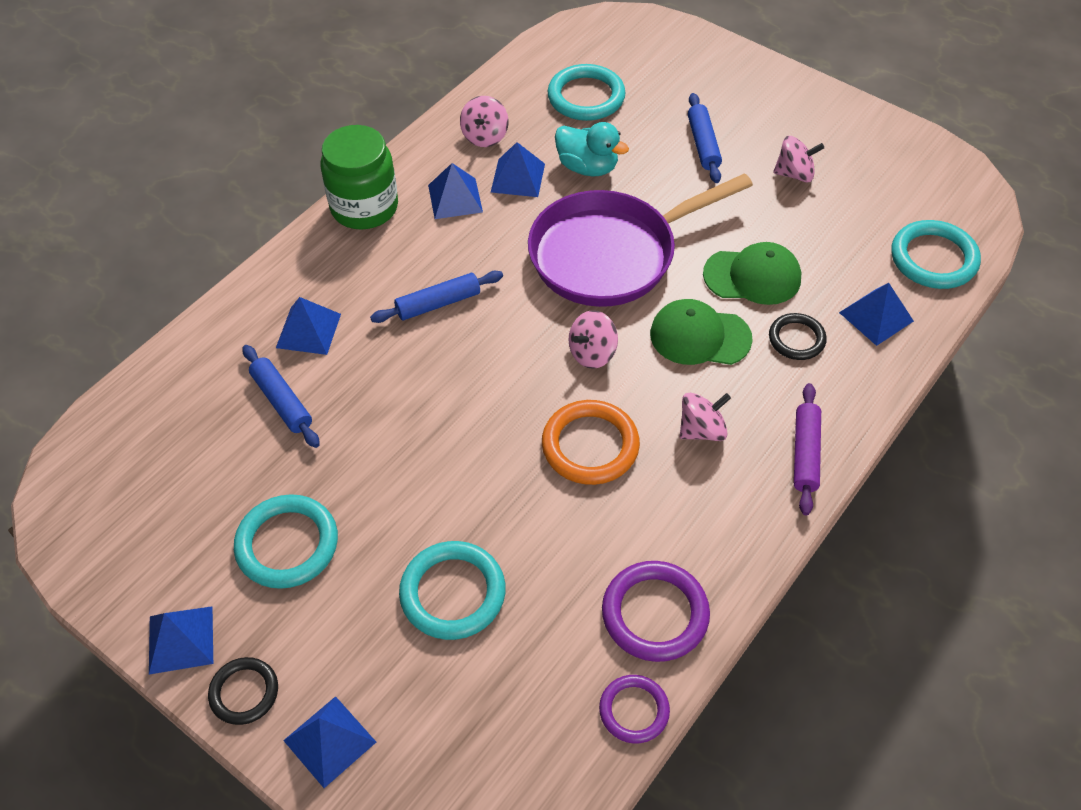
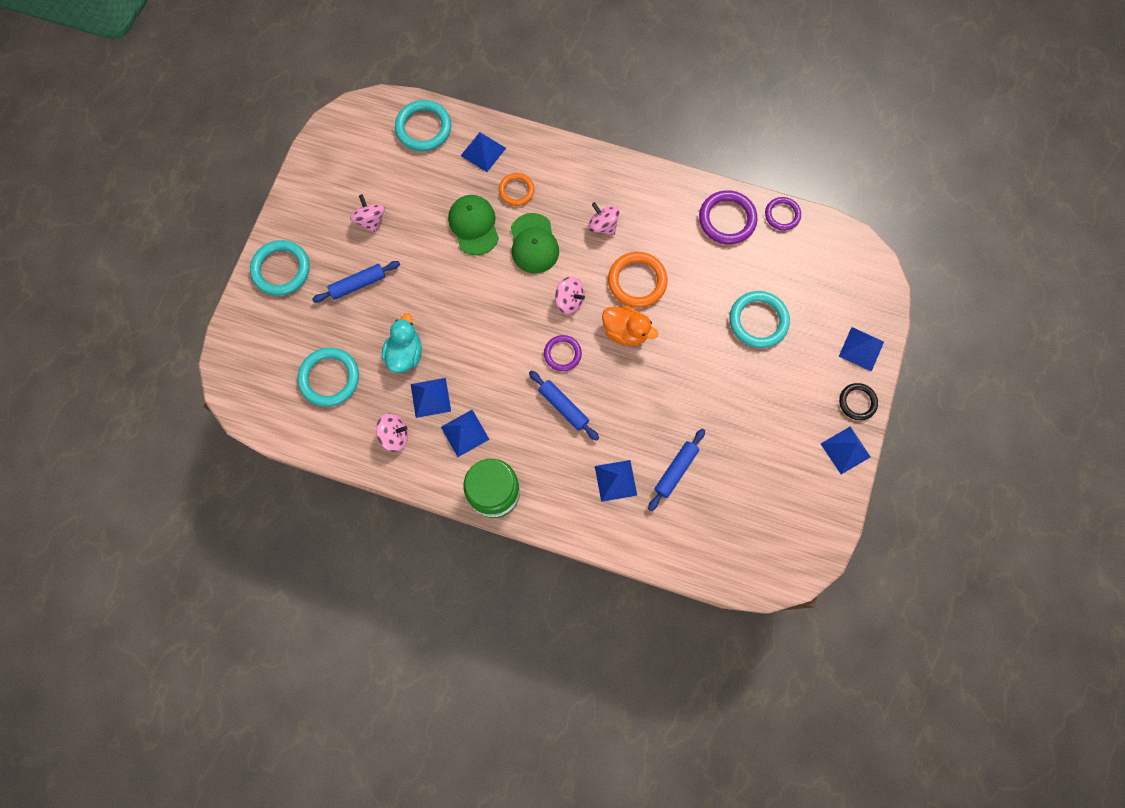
camera: 110 degrees left, 20 degrees up
turquoise ring [234,494,338,589] -> turquoise ring moved to [250,240,310,296]
purple pan [528,173,753,307] -> none
black ring [769,313,827,360] -> orange ring [499,173,535,206]
purple rolling pin [794,383,821,516] -> none
none -> purple ring [544,335,582,371]
none -> orange duck [602,305,658,346]

